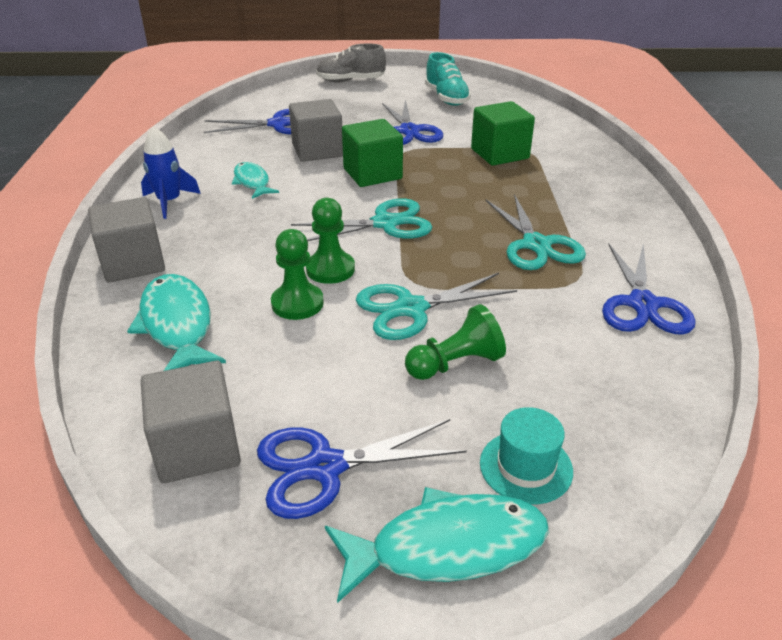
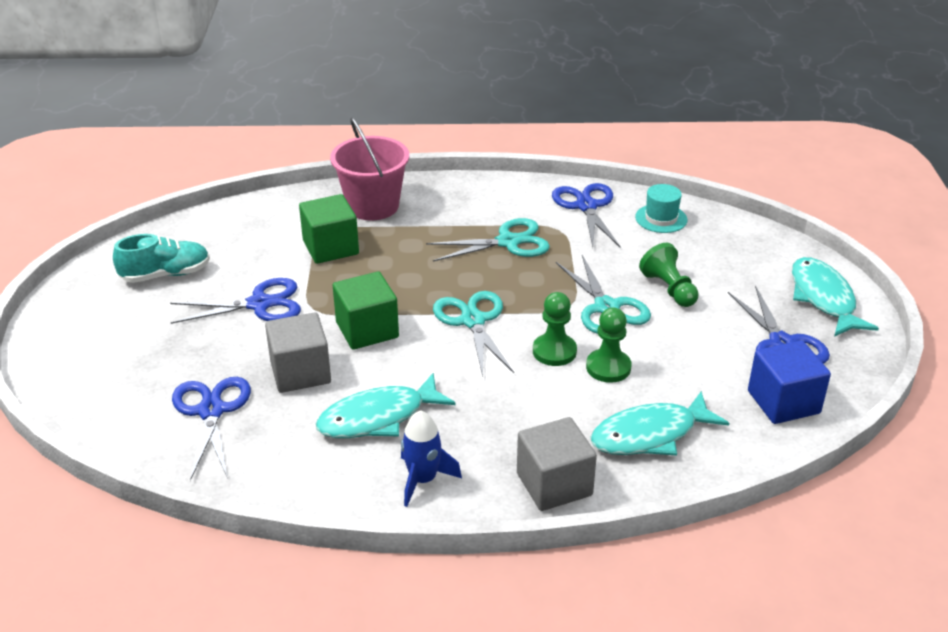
camera: 90 degrees left, 0 degrees up
grey cube [141,361,241,483] -> blue cube [748,340,831,424]
turquoise fish [232,162,279,199] -> turquoise fish [316,373,456,438], size x1.61
grey shoe [316,44,386,82] -> none
turquoise hat [480,407,573,504] -> turquoise hat moved to [635,184,688,233]
blue scissors [602,244,696,335] -> blue scissors turned 105 degrees counterclockwise [552,183,620,247]
none -> pink bucket [330,118,409,221]

